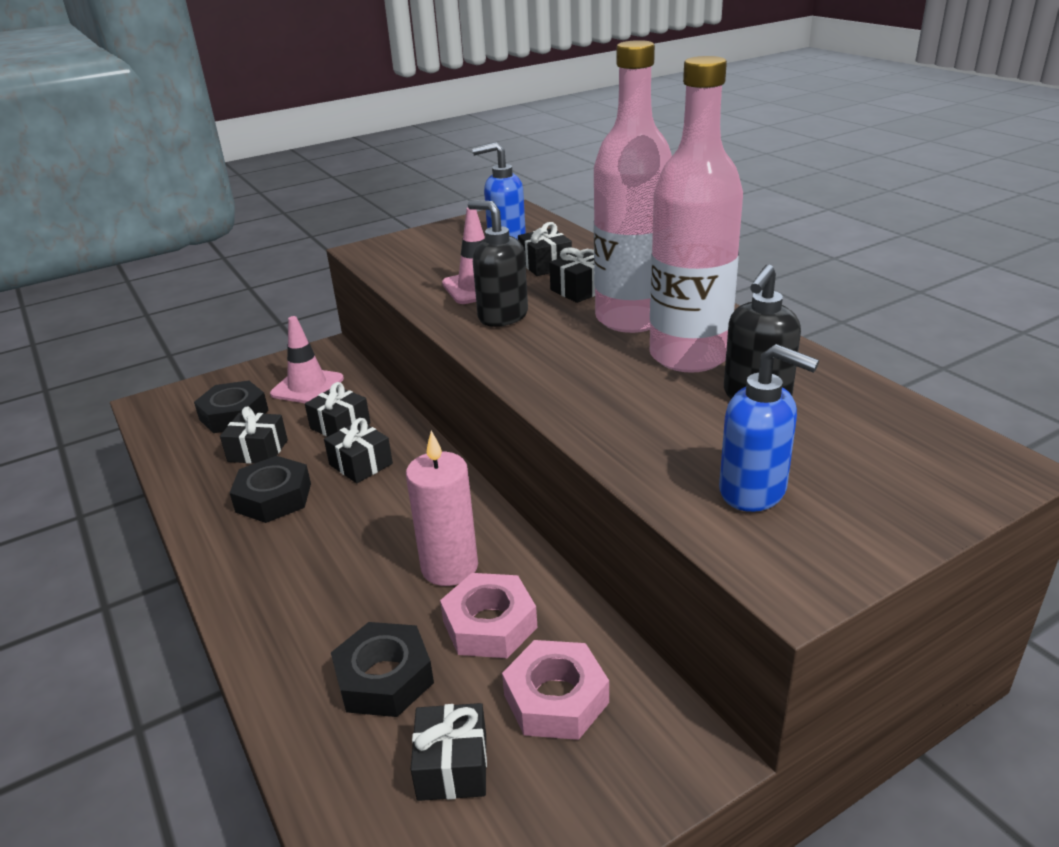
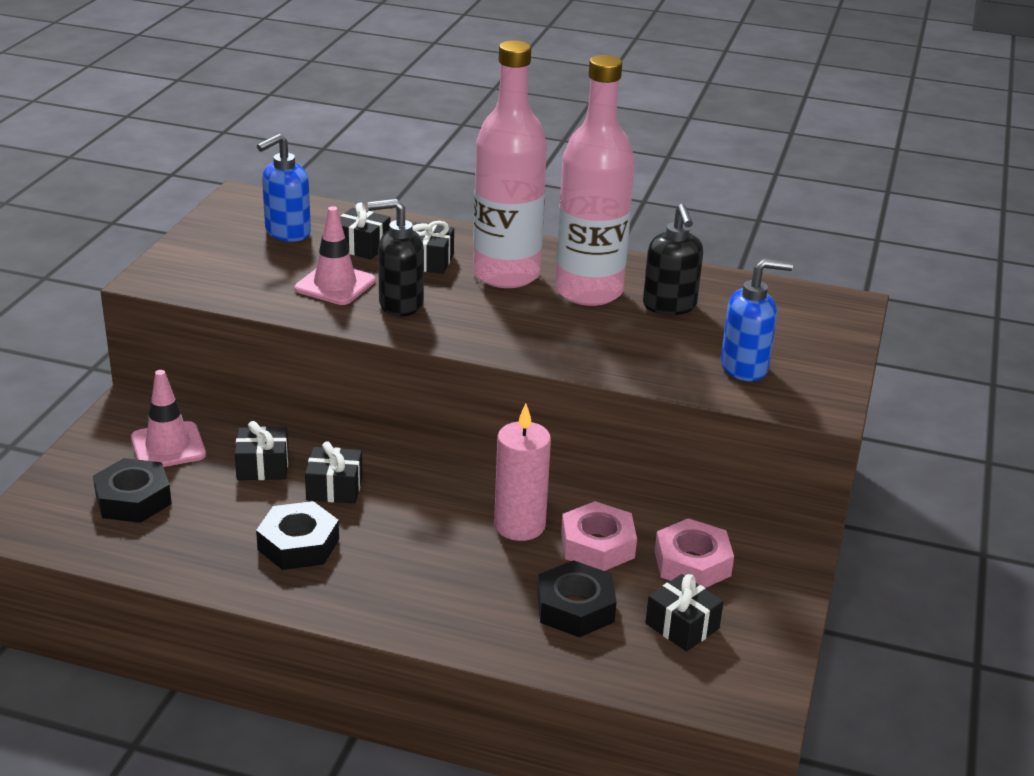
camera: 45 degrees left, 0 degrees up
black gift [220,407,288,464] -> none

